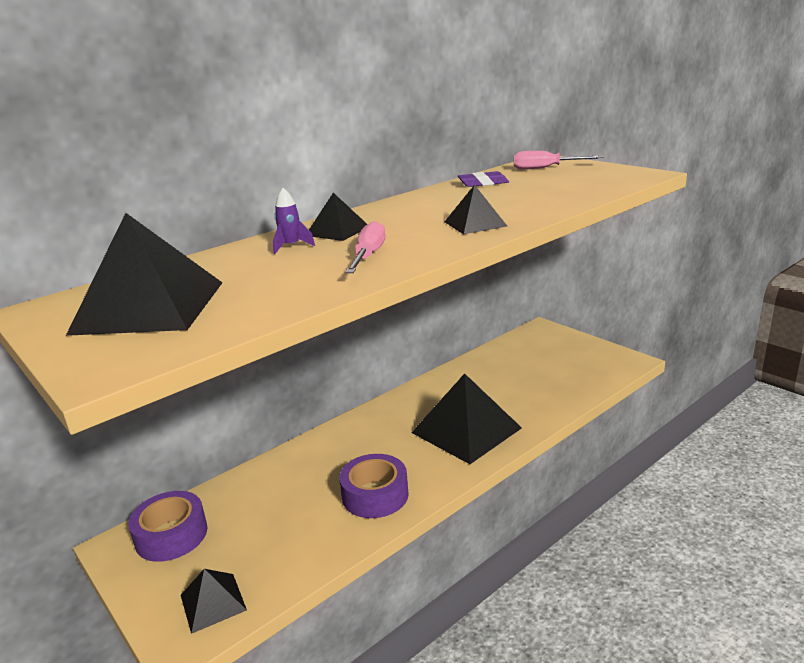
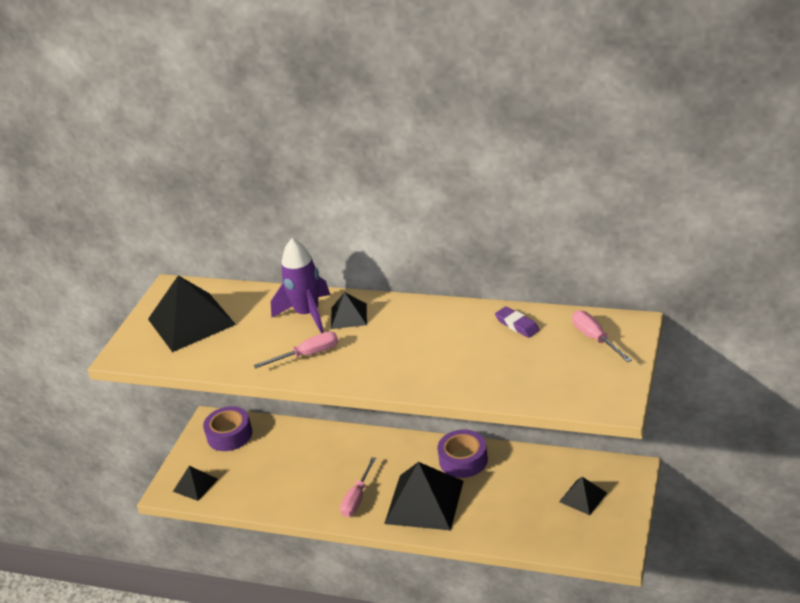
camera: 60 degrees right, 10 degrees up
purple rocket [273,188,315,254] -> purple rocket [271,238,330,333], size x2.12
purple tape [339,454,409,518] -> purple tape moved to [437,430,488,478]
black pyramid [445,185,507,234] -> black pyramid moved to [559,477,607,515]
none -> pink screwdriver [340,457,376,517]

